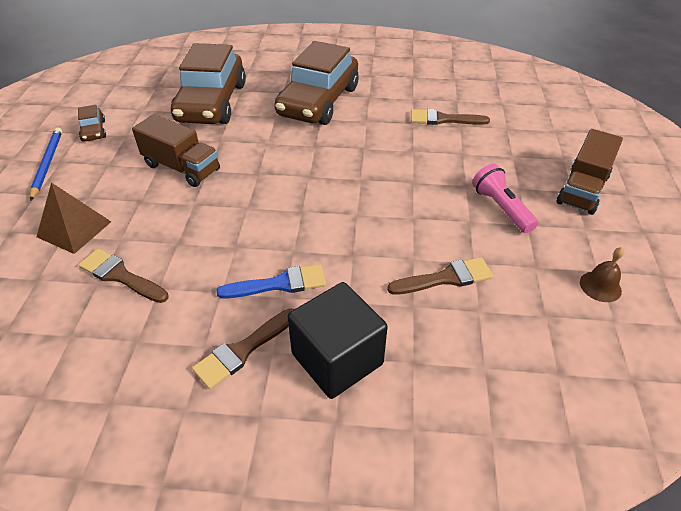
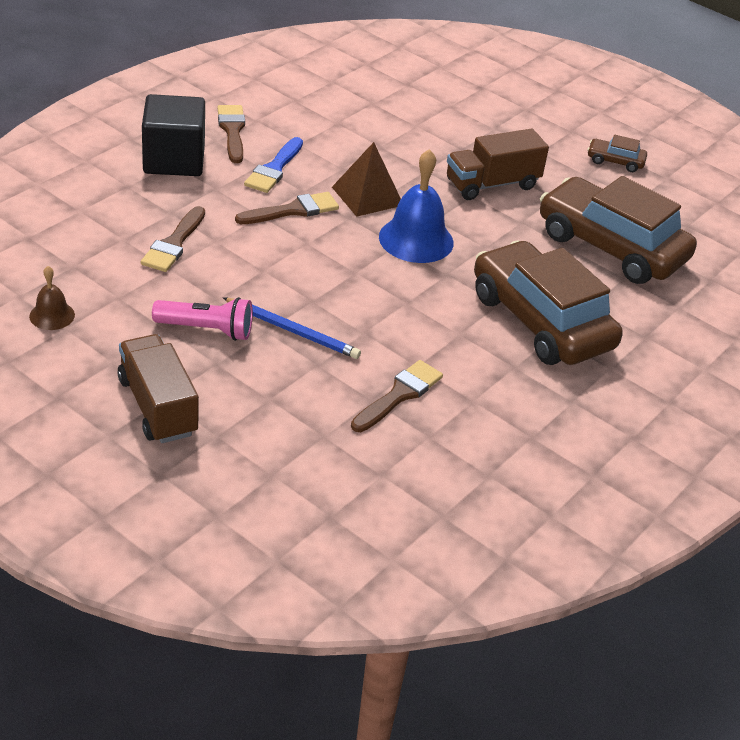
camera: 120 degrees right, 5 degrees down
blue pencil [30,127,62,201] -> blue pencil moved to [222,297,361,359]
brown pyramid [37,182,111,254] -> brown pyramid moved to [332,142,401,217]
brown brush [78,249,169,303] -> brown brush moved to [235,192,339,224]
none -> blue bell [379,149,454,263]

